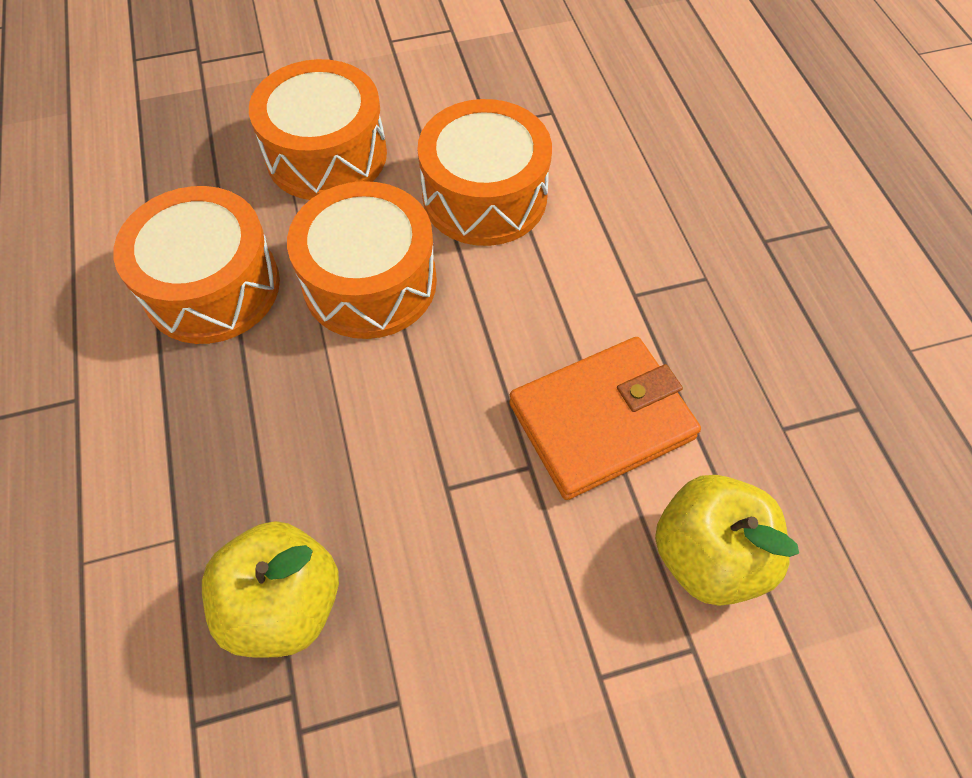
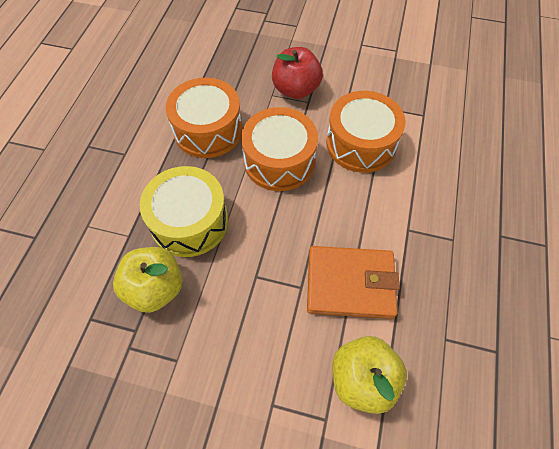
camera: 30 degrees right, 0 degrees up
orange drum [249,59,387,200] -> red apple [272,47,323,99]
none -> yellow drum [139,166,228,257]

